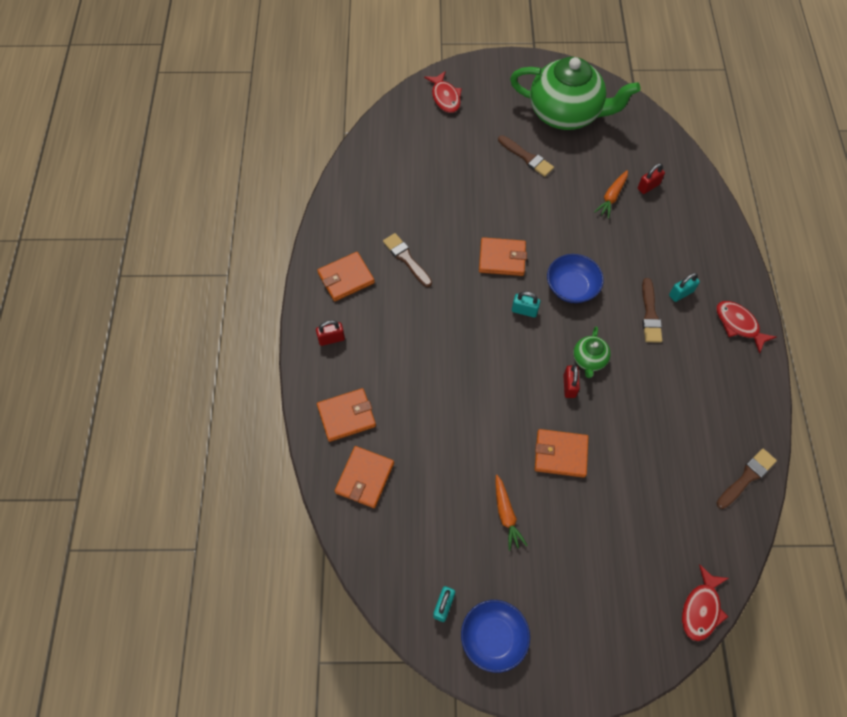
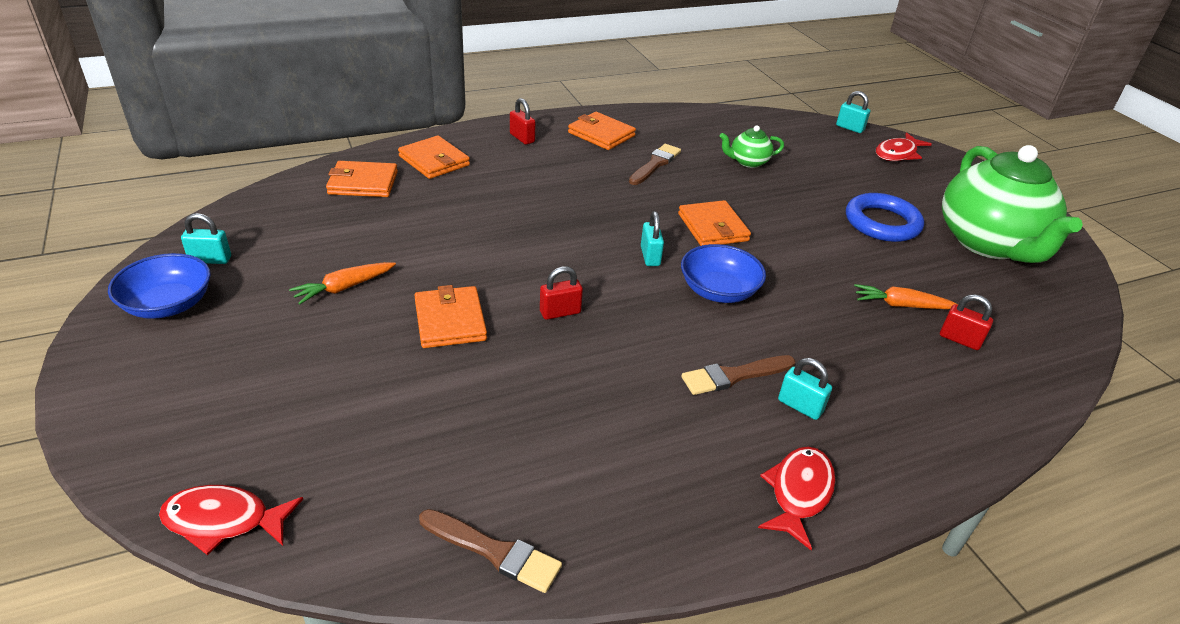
camera: 65 degrees right, 25 degrees down
brown brush [498,135,554,177] -> blue ring [846,193,924,242]
green teapot [573,326,611,378] -> green teapot moved to [719,125,784,168]
none -> turquoise padlock [836,91,871,133]

